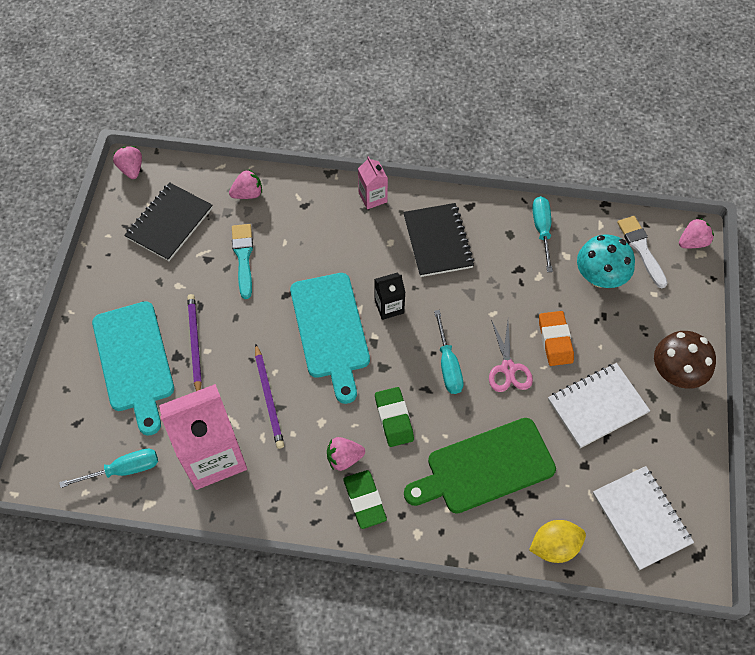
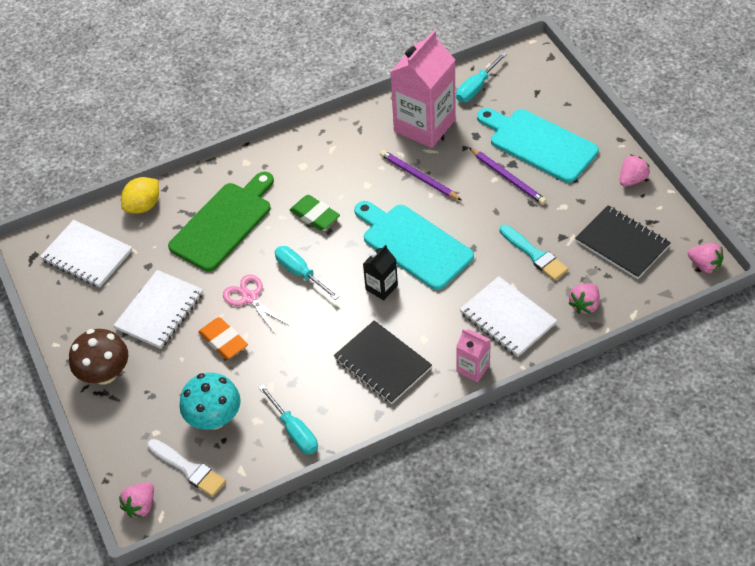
camera: 150 degrees right, 10 degrees down
black notebook [124,182,213,261] -> black notebook turned 45 degrees counterclockwise [575,206,671,279]
pink strawberry [327,437,365,471] -> pink strawberry moved to [620,155,650,186]
green eraser [344,470,387,529] -> none
none -> white notebook [460,276,557,357]

